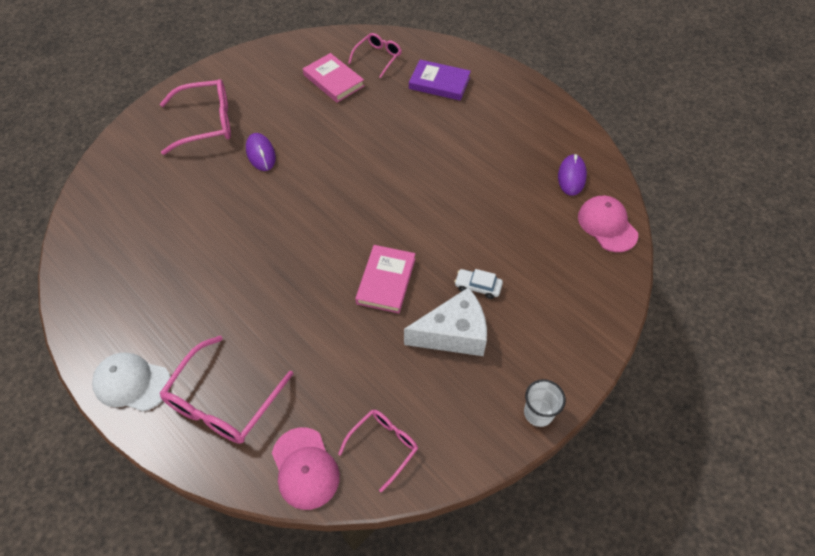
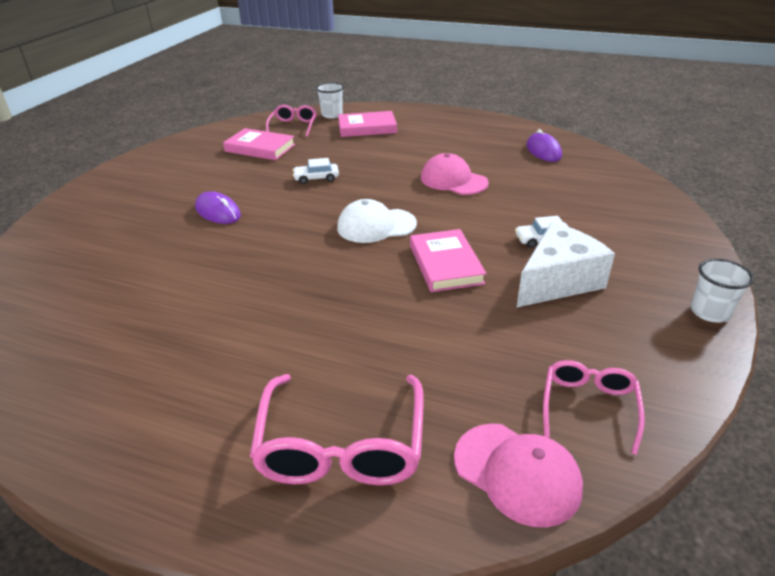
camera: 25 degrees left, 20 degrees down
white cap [92,352,170,411] -> white cap moved to [337,199,417,243]
pink glasses [160,79,231,155] -> none
purple book [409,60,471,101] -> pink book [338,111,397,137]
pink cap [578,196,638,252] -> pink cap moved to [421,153,489,195]
none -> white car [293,158,339,184]
none -> white cup [316,83,344,118]

